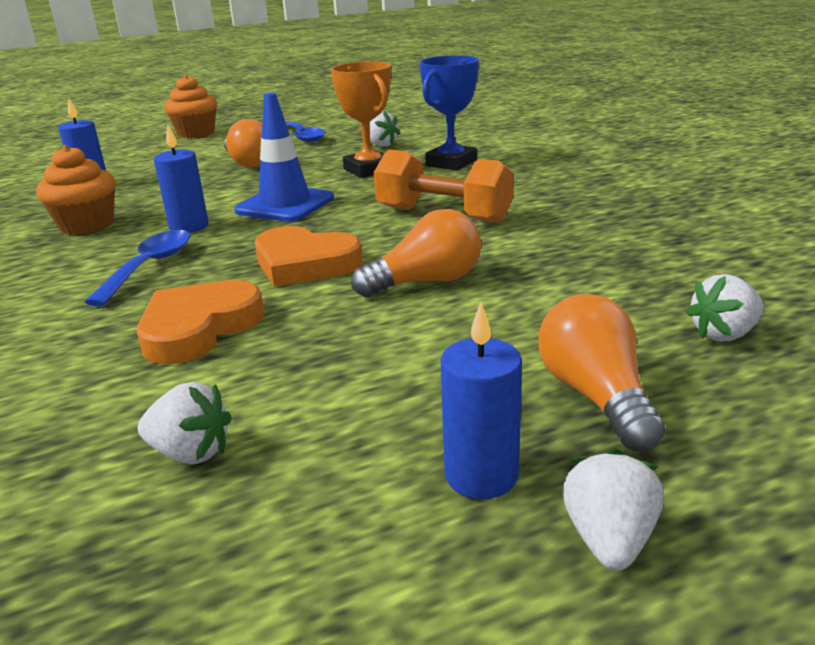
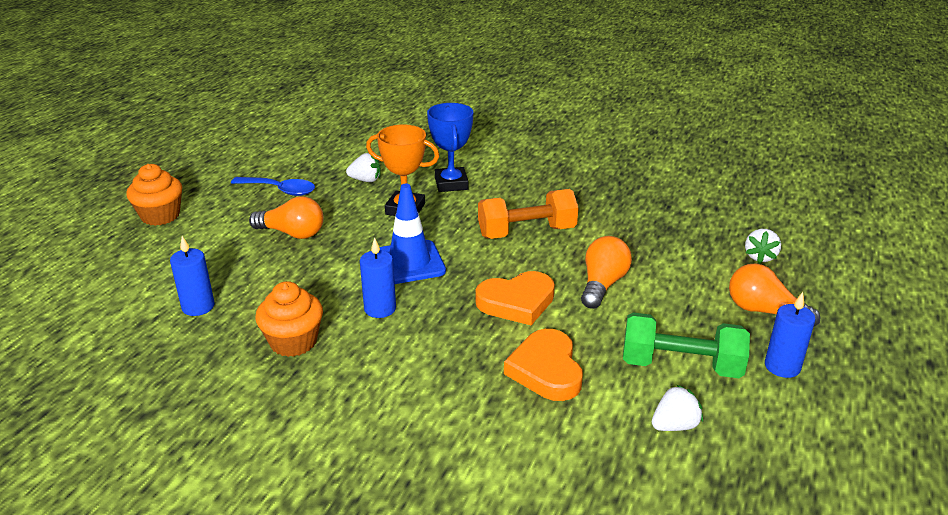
camera: 45 degrees left, 5 degrees up
blue spoon [85,230,190,306] -> none
white strawberry [562,448,664,570] -> none
none -> green dumbbell [623,312,750,378]

